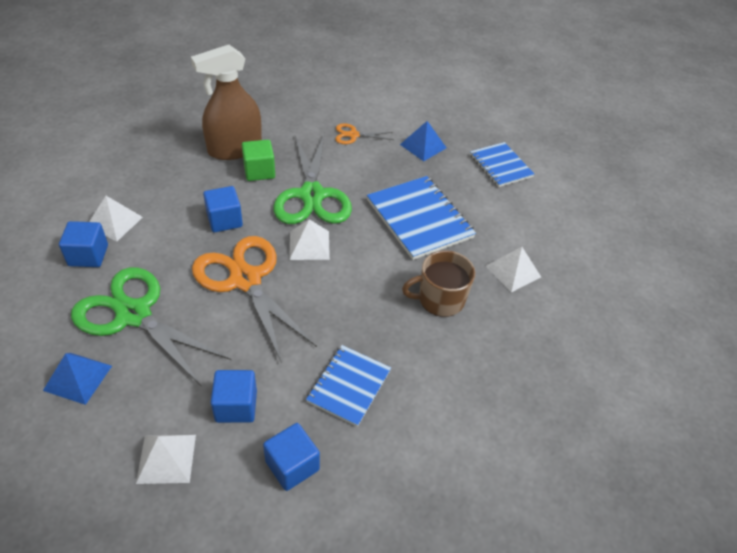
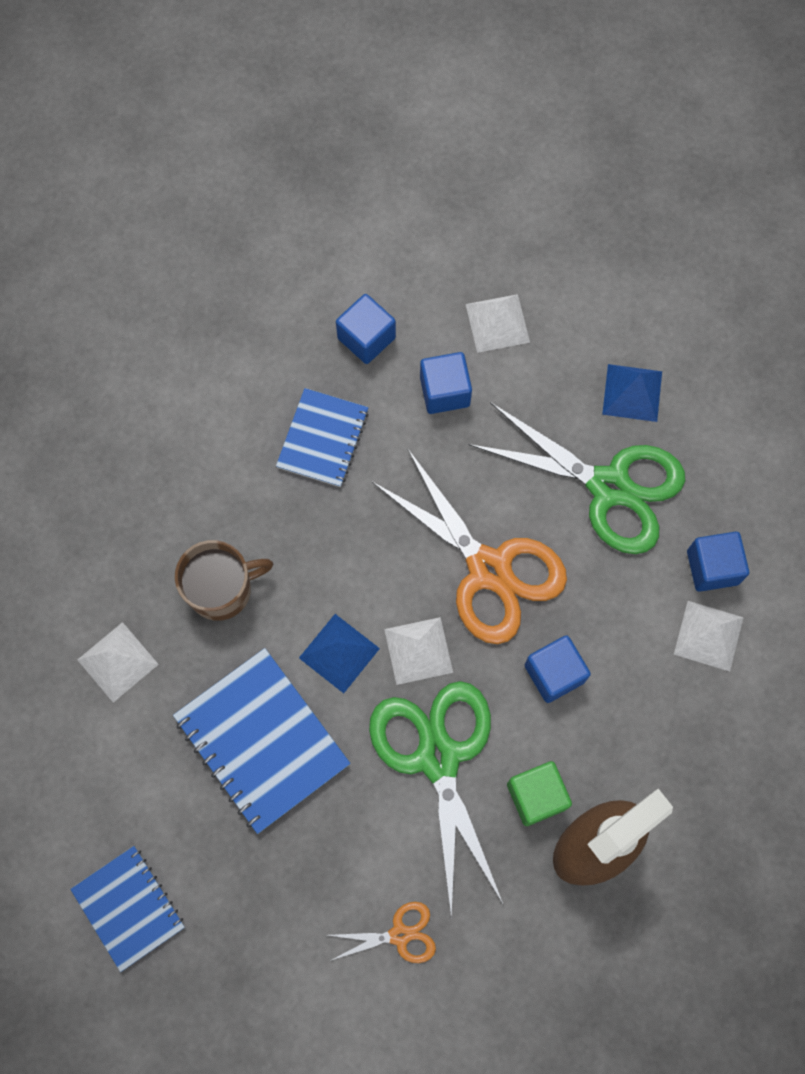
camera: 175 degrees right, 25 degrees up
blue pyramid [400,121,446,161] -> blue pyramid moved to [299,614,380,693]

